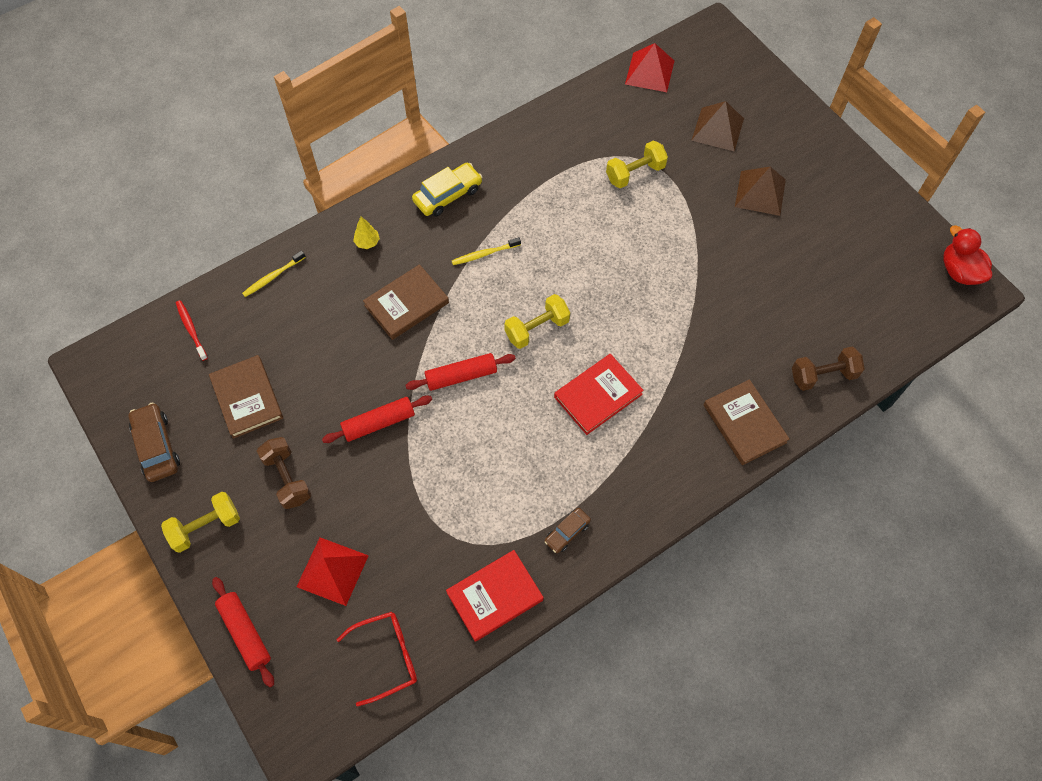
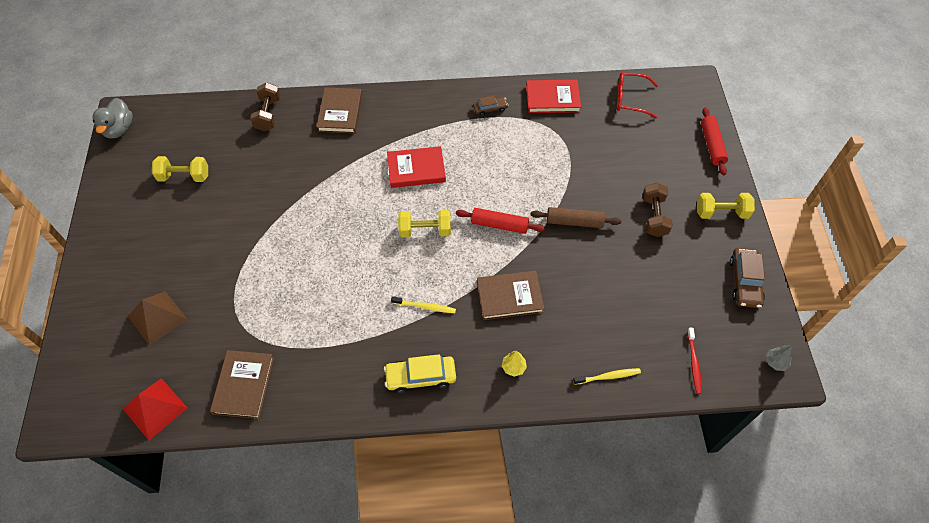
camera: 150 degrees left, 5 degrees down
brown book [209,355,283,439] -> brown book moved to [210,350,274,419]
red pyramid [296,537,369,606] -> none
red rolling pin [322,395,432,443] -> brown rolling pin [530,207,621,228]
yellow dumbbell [606,140,668,188] -> yellow dumbbell moved to [152,156,208,182]
brown pyramid [735,167,786,216] -> none
brown dumbbell [792,346,865,391] -> brown dumbbell turned 75 degrees clockwise [250,83,280,132]
red duck [943,225,992,285] -> grey duck [93,98,133,139]
none -> grey tree [766,345,793,371]

